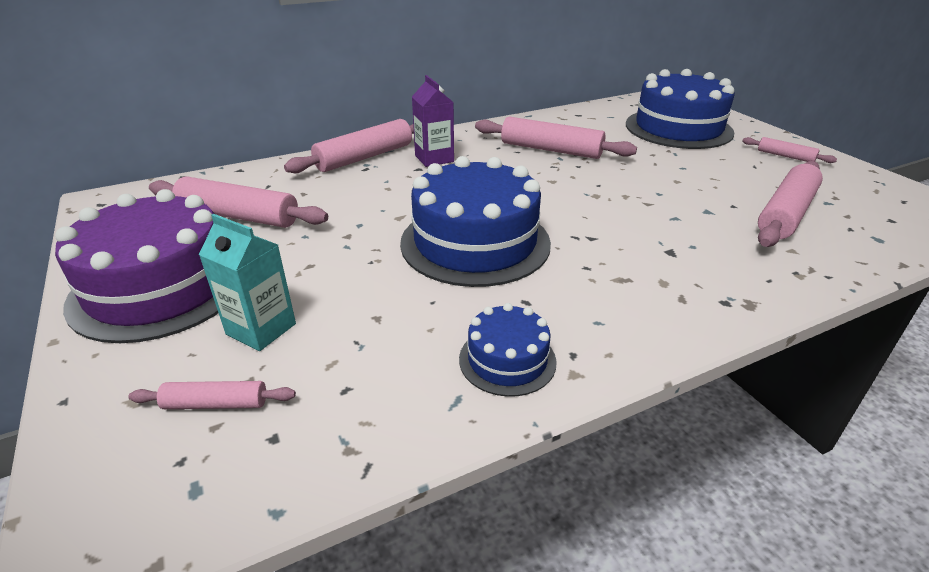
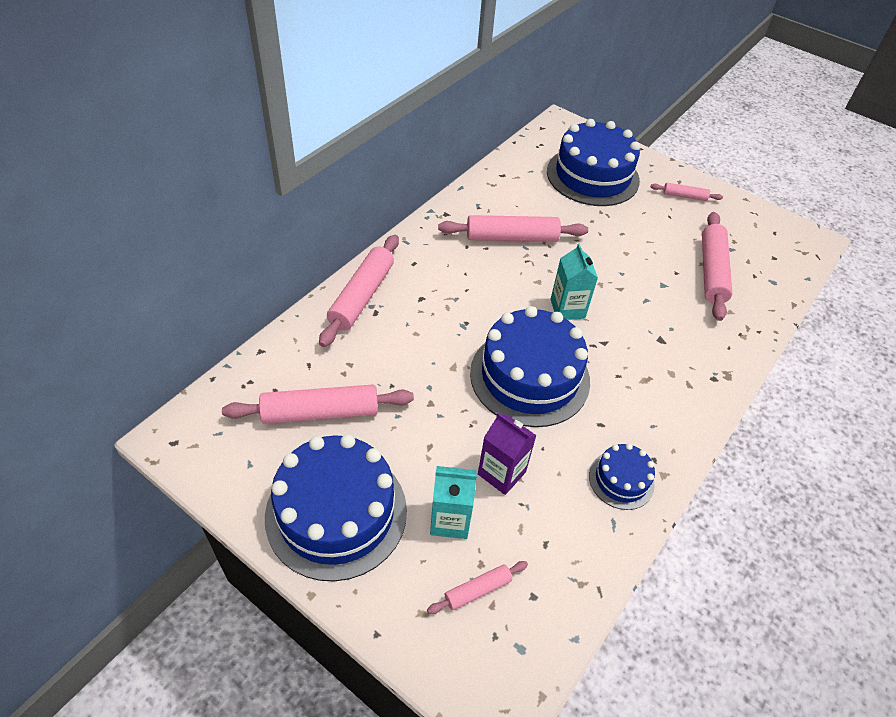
camera: 30 degrees left, 15 degrees up
purple cake [55,189,218,343] -> blue cake [265,434,407,582]
purple carton [412,75,454,167] -> purple carton moved to [478,413,537,495]
none -> turquoise carton [551,243,598,320]

